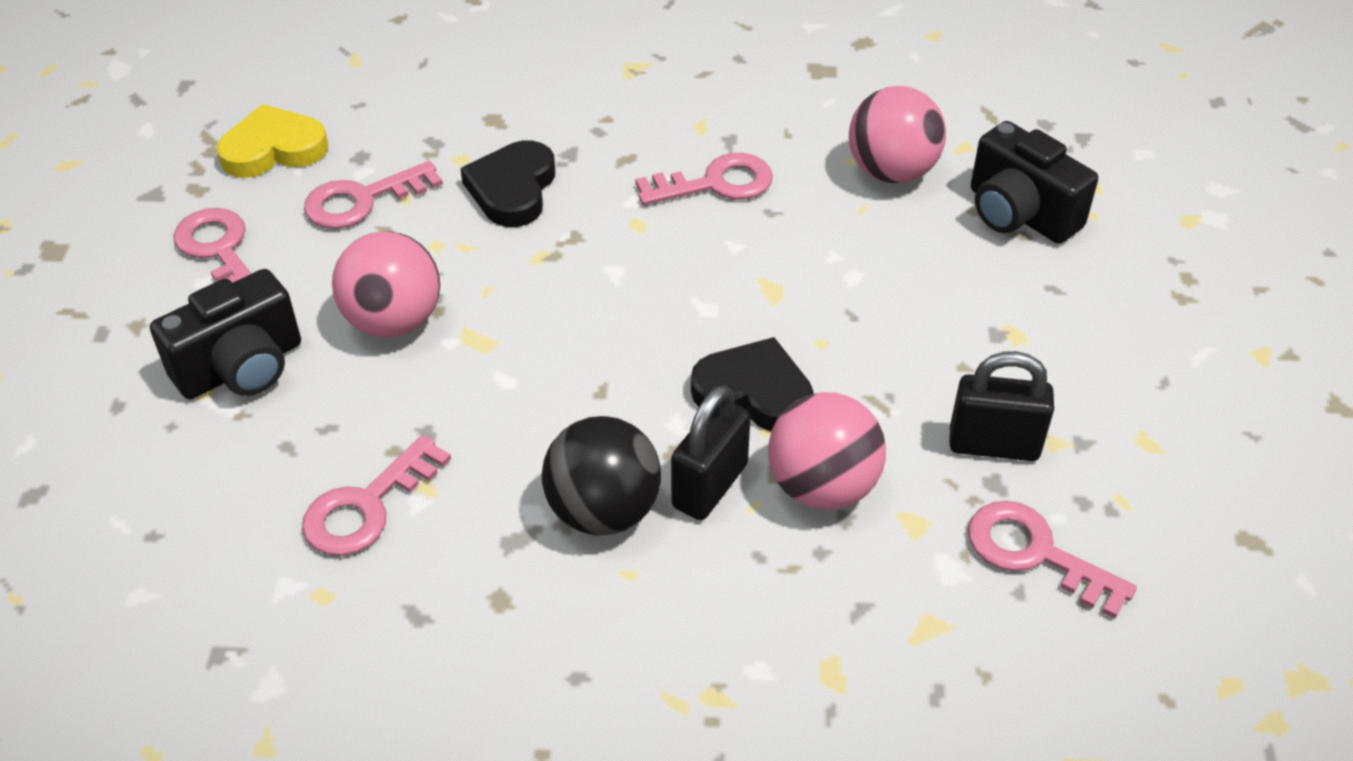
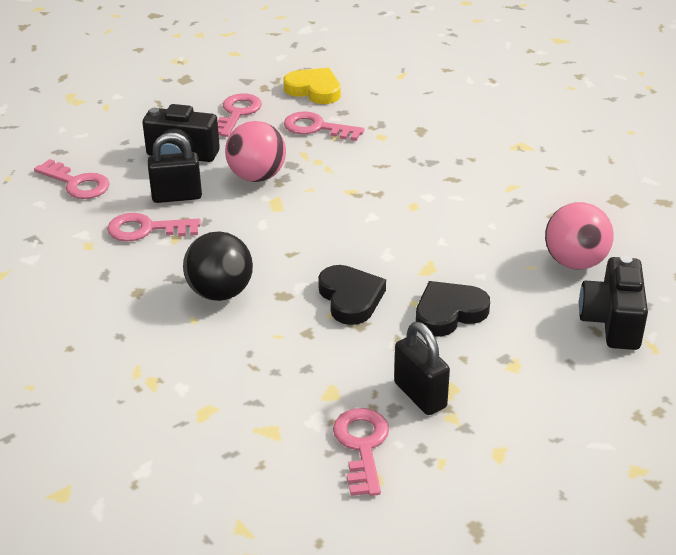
camera: 50 degrees right, 10 degrees down
black heart [460,140,555,227] -> black heart moved to [416,281,490,337]
pink key [635,153,773,205] -> pink key moved to [34,159,110,199]
black padlock [671,385,751,520] -> black padlock moved to [148,133,202,203]
pink ball [768,392,886,510] -> none

